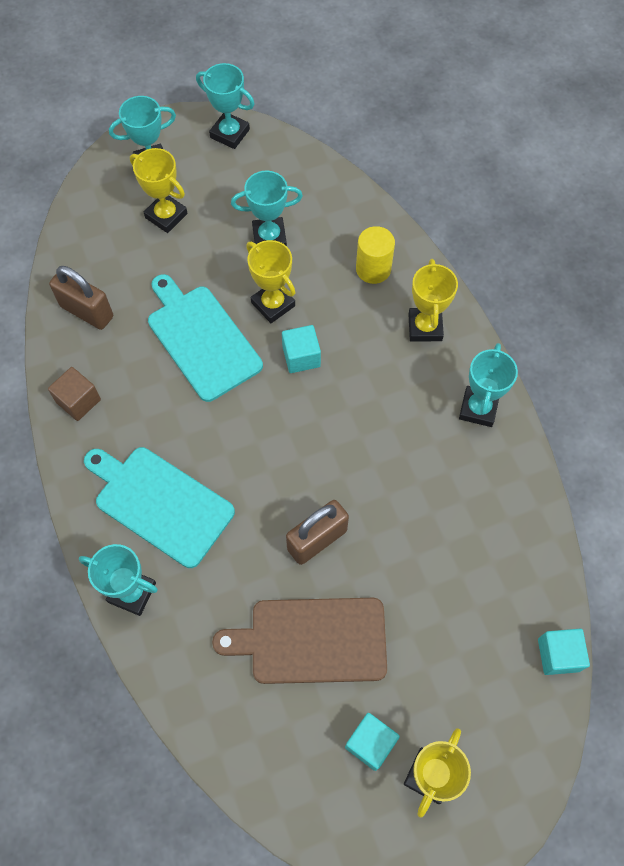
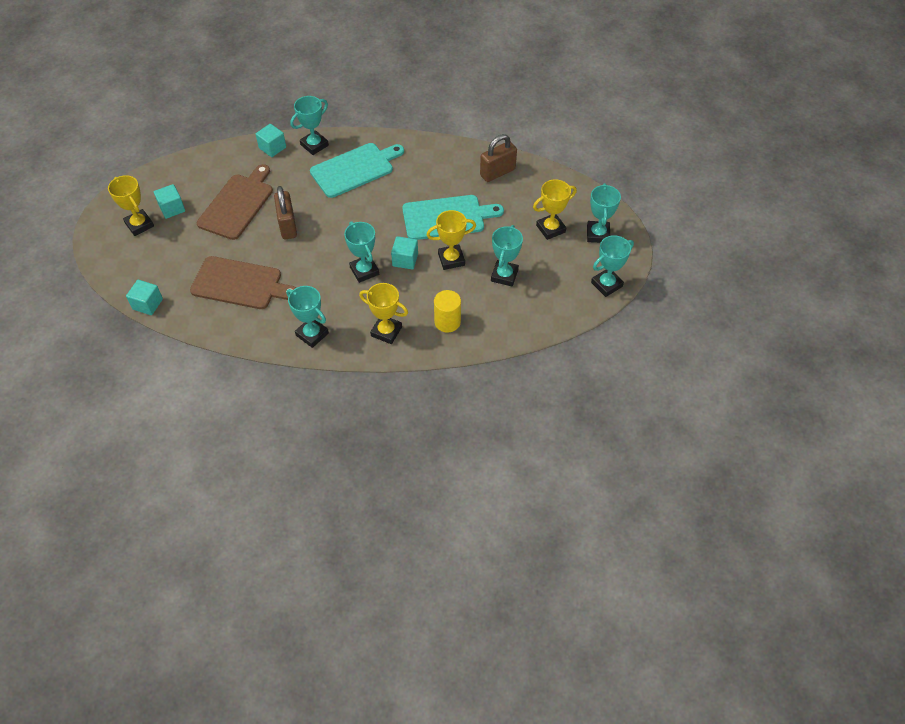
camera: 115 degrees right, 10 degrees down
brown cube [48,367,101,421] -> none
none -> brown cutting board [190,256,296,309]
none -> turquoise cube [256,124,286,157]
none -> turquoise trophy [344,221,379,283]

